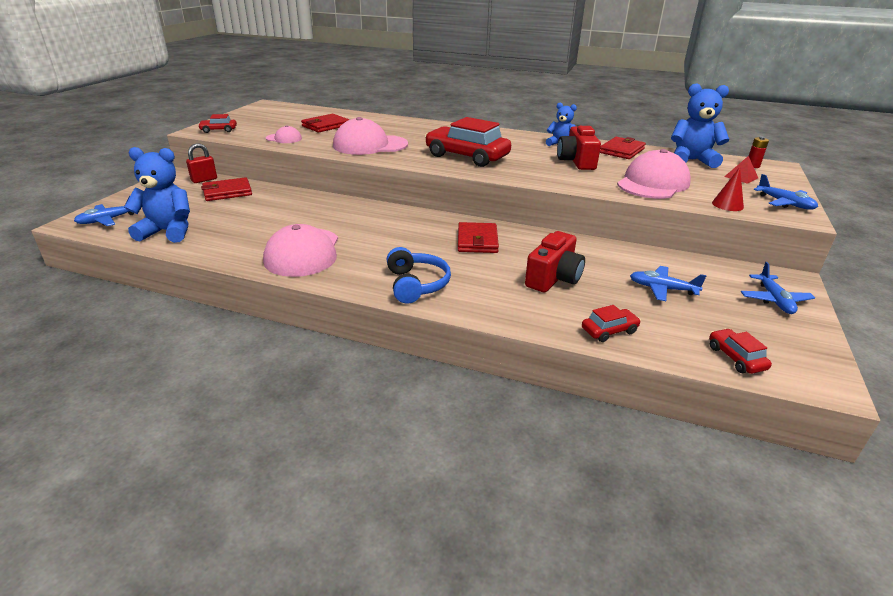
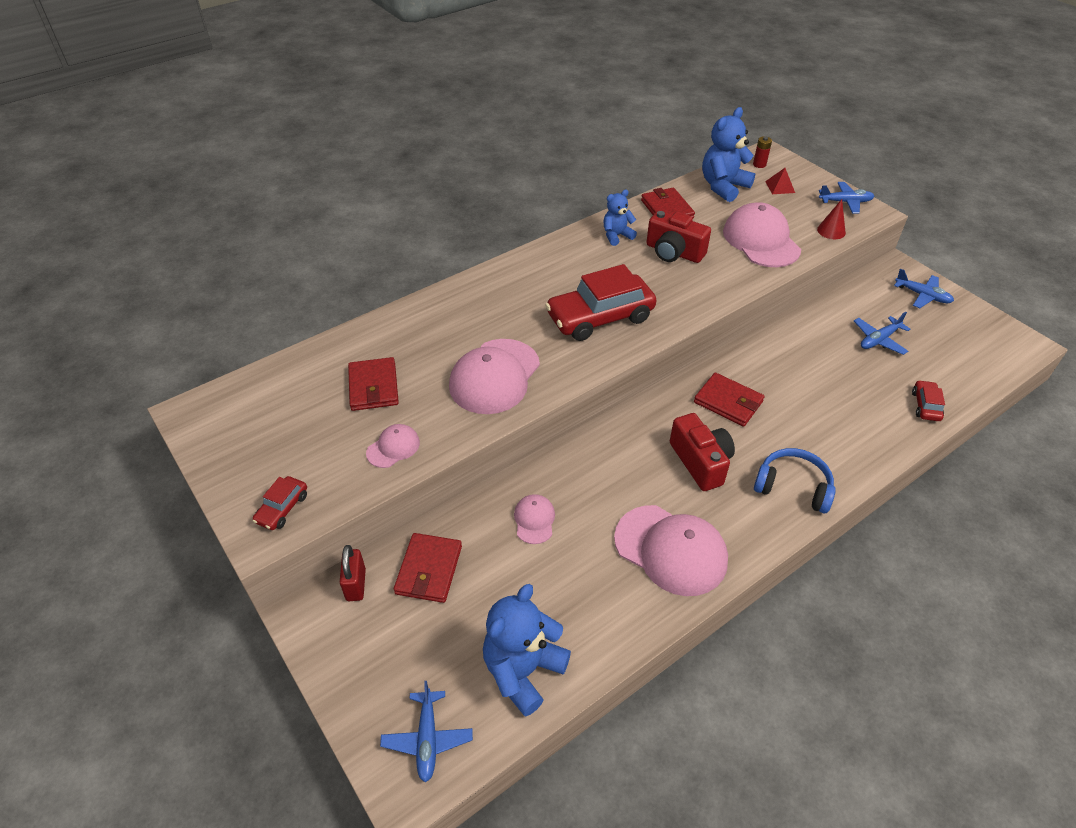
camera: 55 degrees left, 15 degrees up
red camera [525,231,585,292] -> red camera moved to [670,413,735,491]
red car [709,328,772,374] -> none
none -> pink cap [514,494,555,544]

